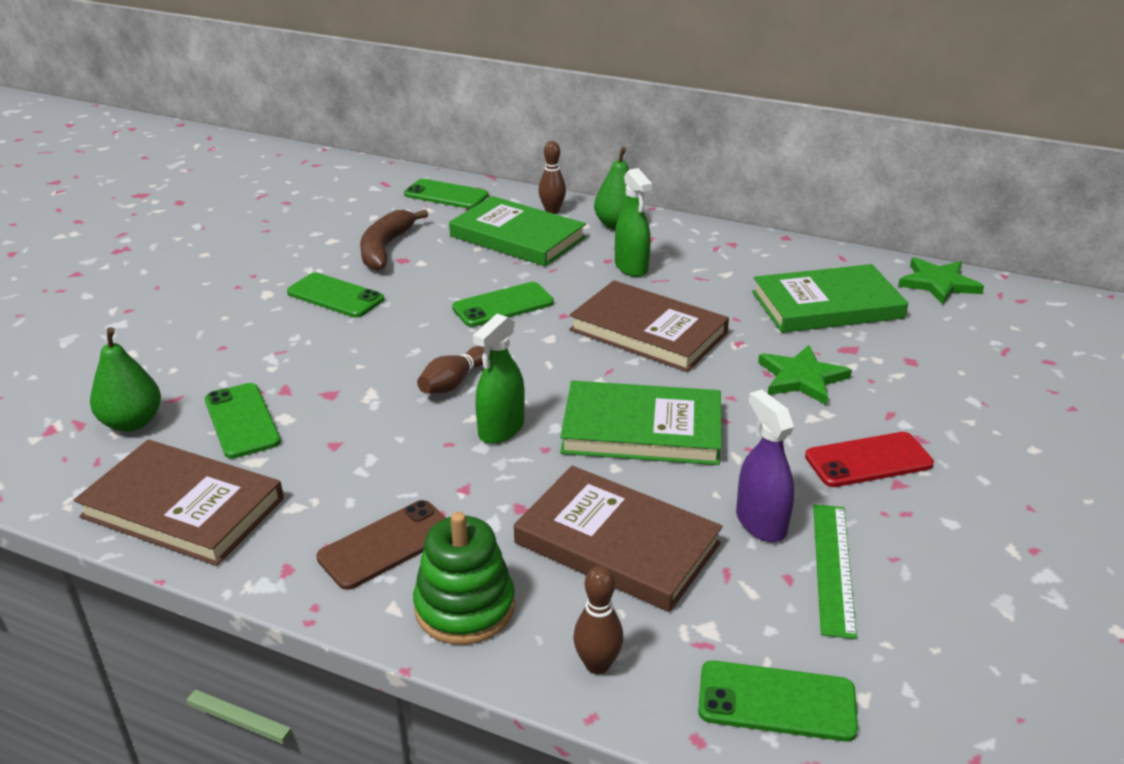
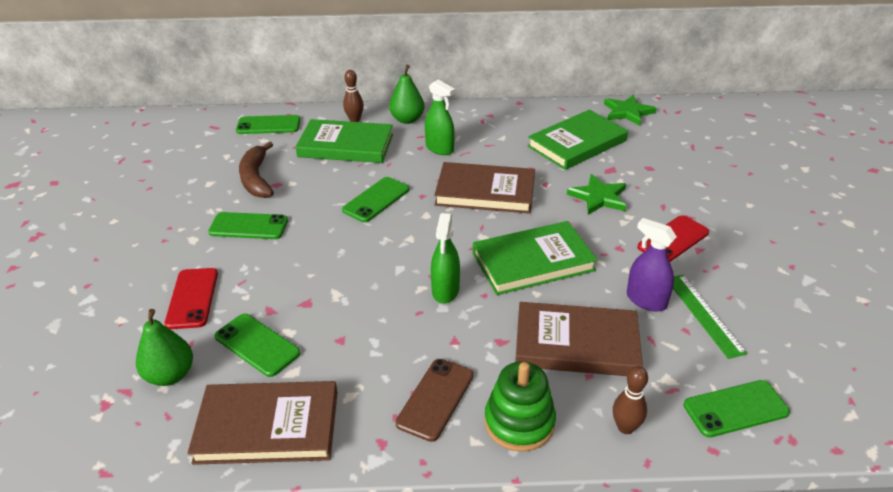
camera: 25 degrees left, 5 degrees up
brown bowling pin [417,346,484,393] -> none
none -> red phone [164,268,218,329]

